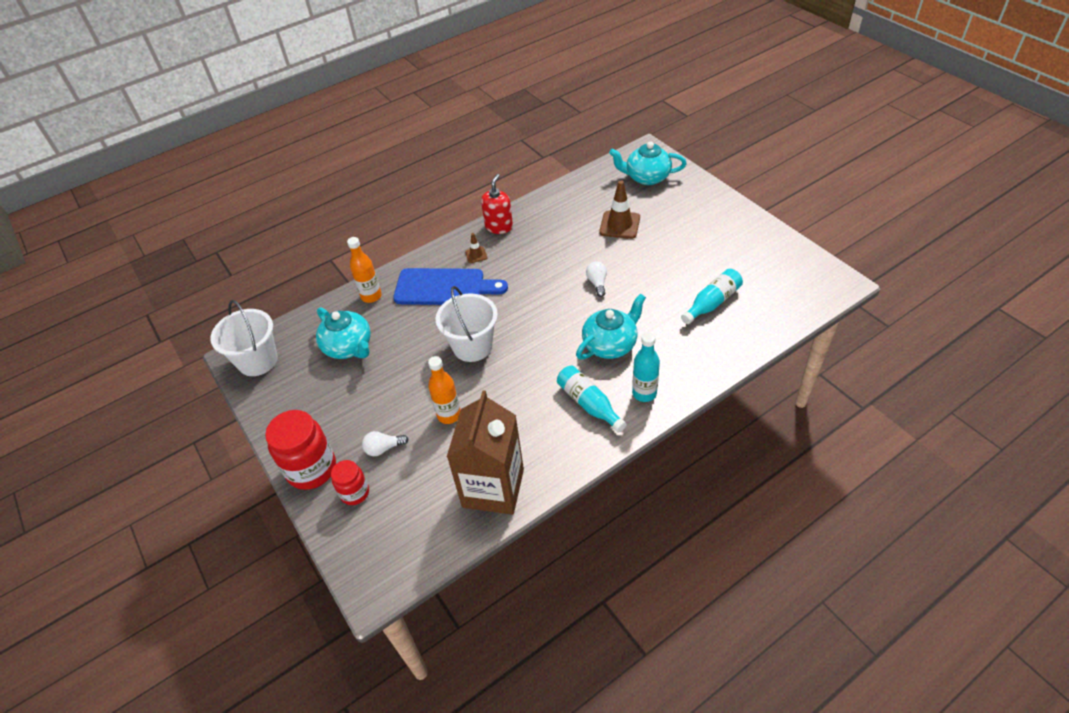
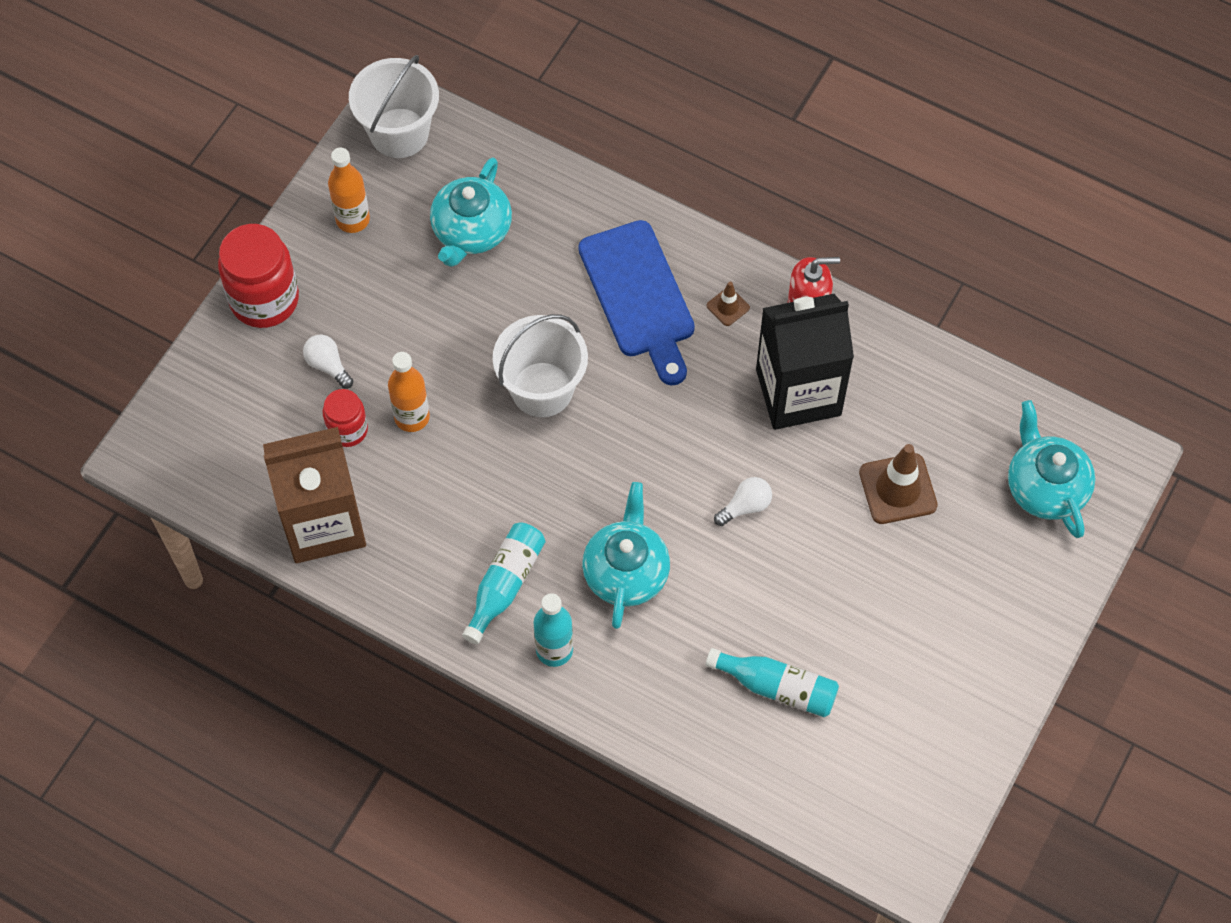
camera: 60 degrees right, 15 degrees up
red jar [331,460,369,505] -> red jar moved to [323,389,368,447]
orange bottle [347,237,382,303] -> orange bottle moved to [328,148,370,233]
turquoise teapot [576,294,646,360] -> turquoise teapot turned 105 degrees counterclockwise [582,482,670,629]
none -> black carton [756,294,854,430]

